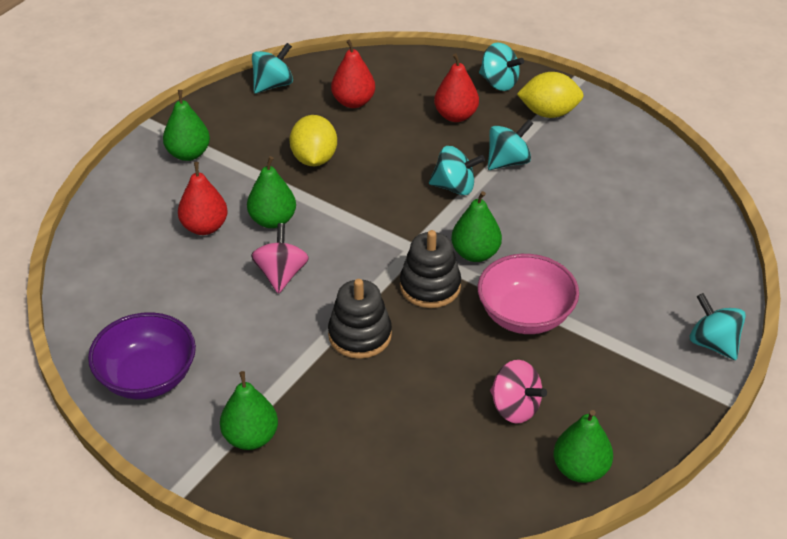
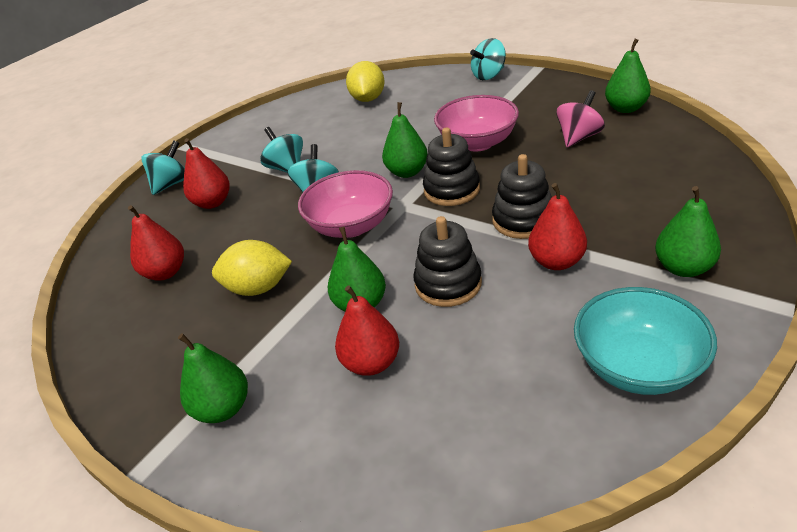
camera: 85 degrees left, 5 degrees down
purple bowl [88,312,196,400] -> turquoise bowl [574,287,717,395]
pink spinning top [251,223,309,294] -> black stacking toy [413,216,482,307]
turquoise spinning top [252,43,293,94] -> none
yellow lemon [517,72,584,118] -> yellow lemon moved to [346,61,385,102]
none -> pink bowl [298,170,393,238]
none -> red pear [528,183,587,270]

